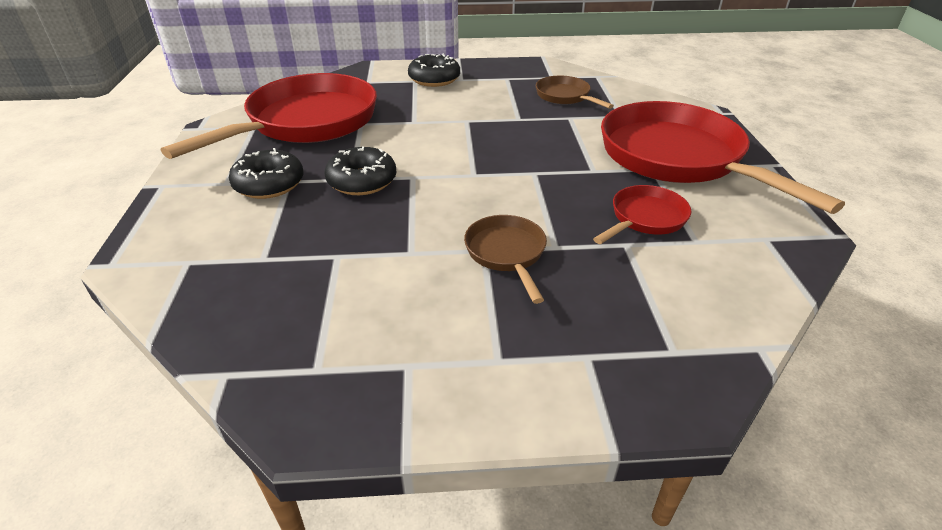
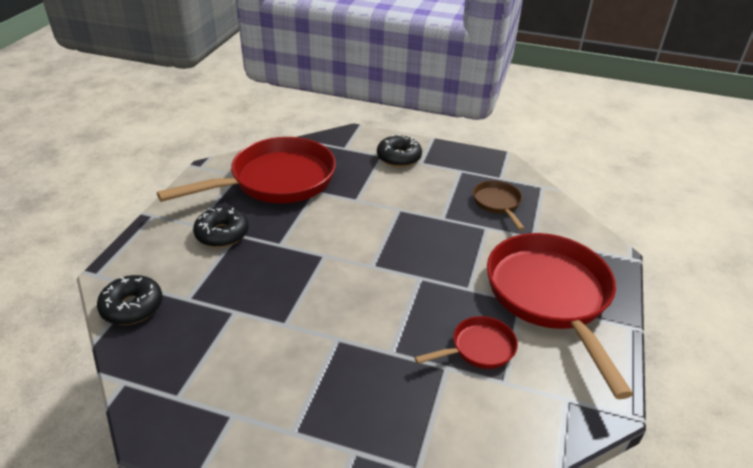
camera: 20 degrees right, 0 degrees up
black donut [325,147,396,195] -> black donut moved to [97,275,162,325]
brown pan [464,215,547,304] -> none

